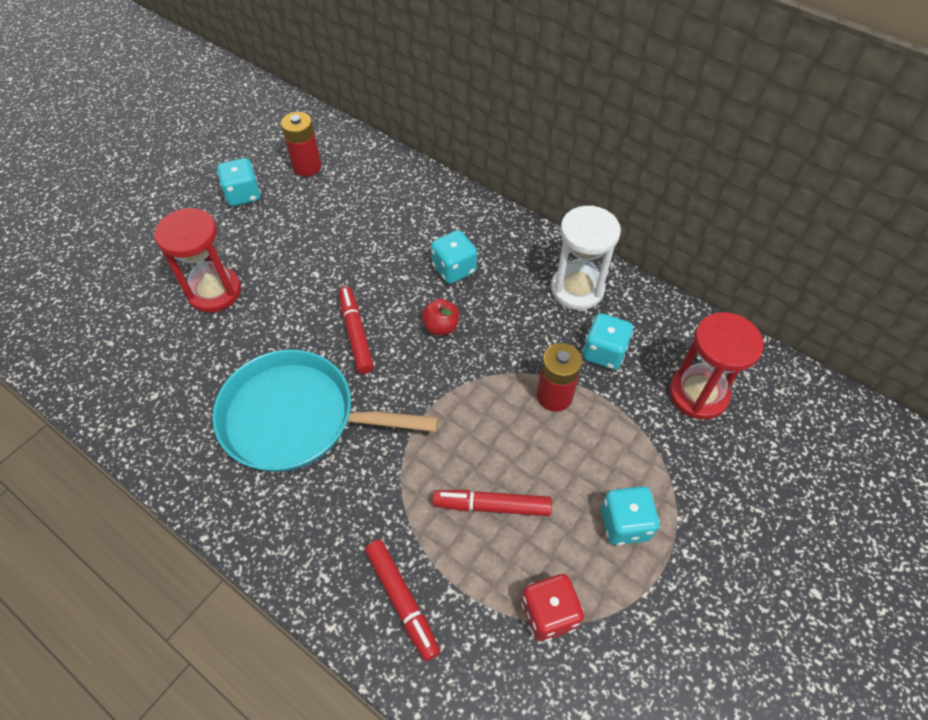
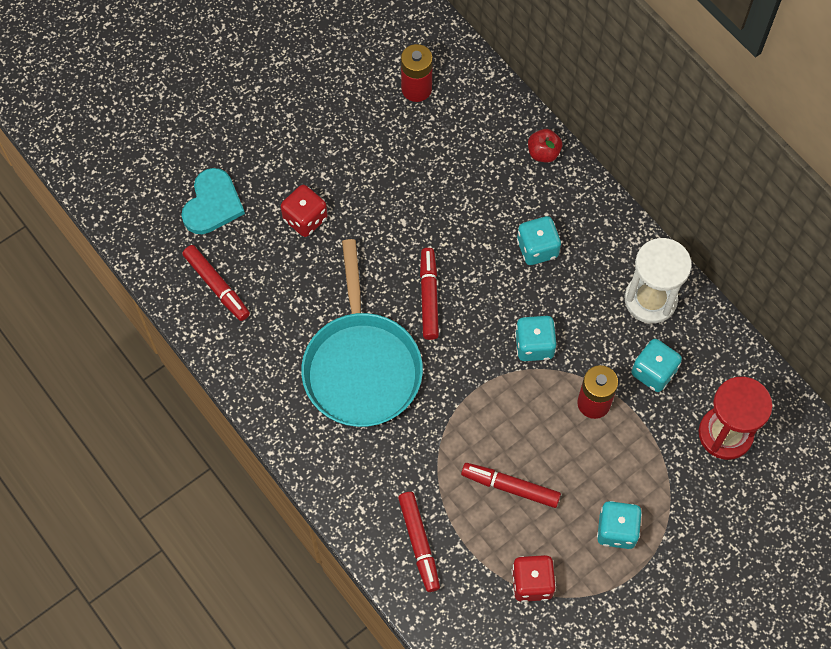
camera: 15 degrees right, 10 degrees up
red hourglass [154,208,241,313] -> red dice [281,185,328,237]
turquoise pan [212,349,439,472] -> turquoise pan turned 120 degrees counterclockwise [301,239,423,427]
turquoise dice [217,158,261,206] -> turquoise dice moved to [515,316,557,361]
red apple [421,299,460,335] -> red apple moved to [528,129,562,163]
none -> turquoise heart [181,168,245,234]
none -> red marker [182,245,250,321]

